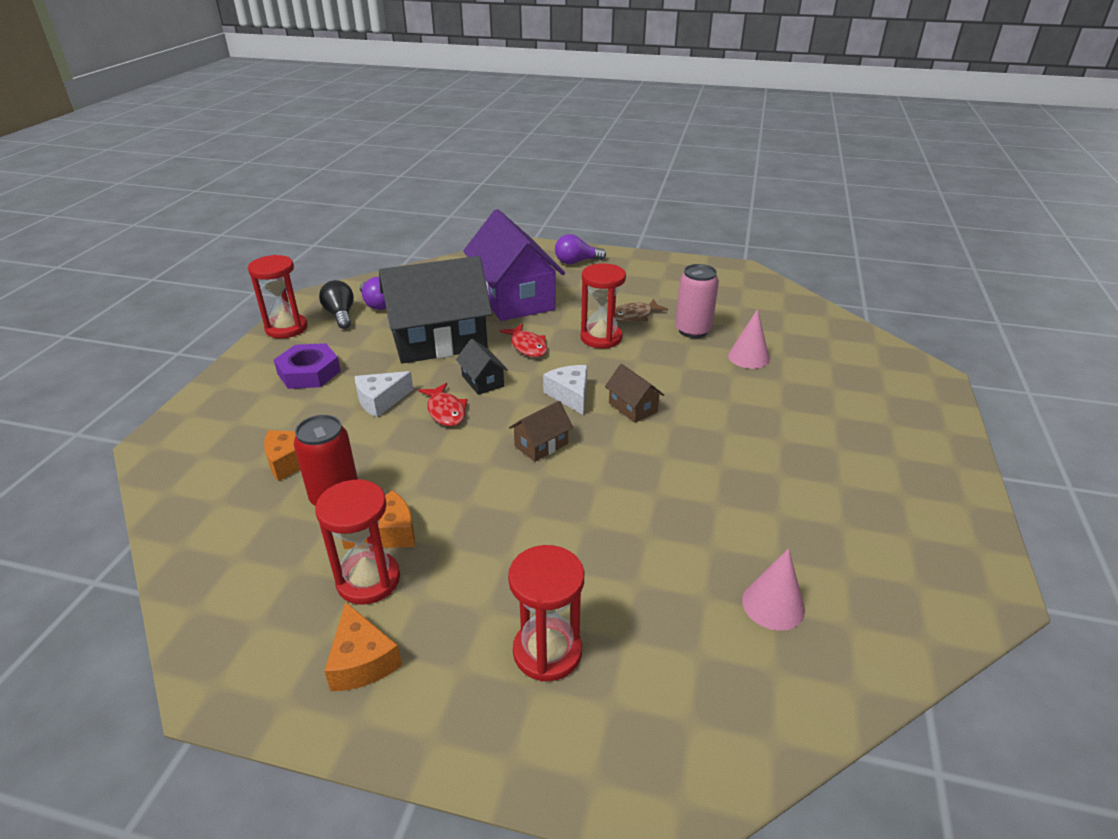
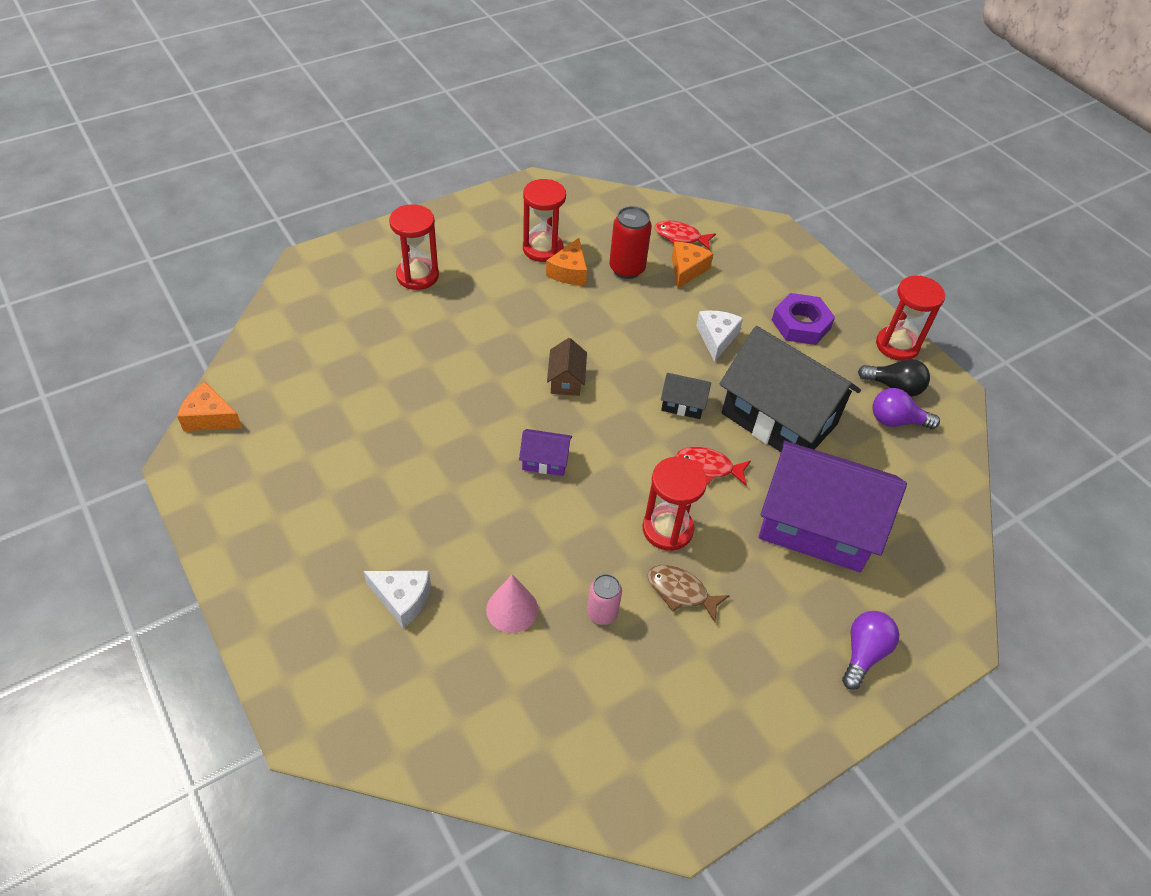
camera: 130 degrees right, 15 degrees up
orange cheese [324,602,402,691] -> orange cheese moved to [177,382,242,431]
black house [379,256,492,364] -> black house turned 75 degrees counterclockwise [719,326,861,452]
red fish [419,383,468,427] -> red fish moved to [655,220,716,250]
white cheese [543,365,587,415] -> white cheese moved to [364,571,431,628]
brown house [605,364,664,423] -> purple house [519,429,572,476]
brown fish [615,299,668,322] -> brown fish turned 75 degrees counterclockwise [647,565,730,622]
pink can [675,264,719,338] -> pink can [587,574,622,625], size x0.64
pink cone [742,548,805,631] -> none

